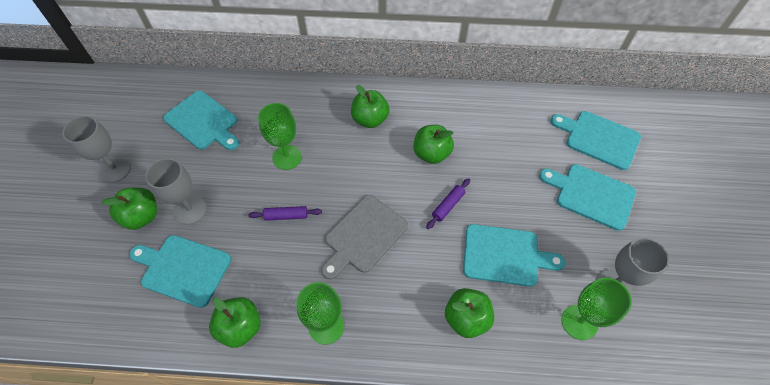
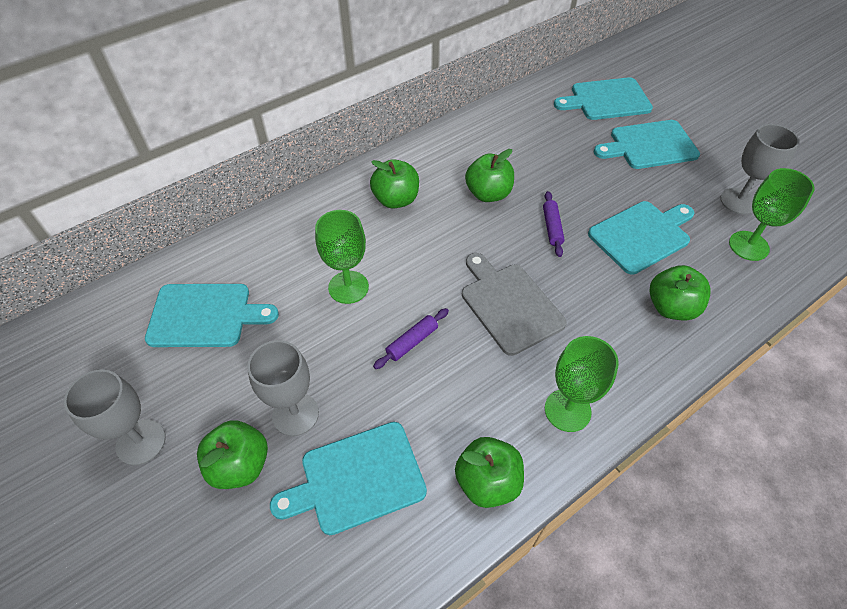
camera: 40 degrees left, 5 degrees down
grey cutting board [321,195,408,280] -> grey cutting board turned 150 degrees clockwise [462,253,567,356]

